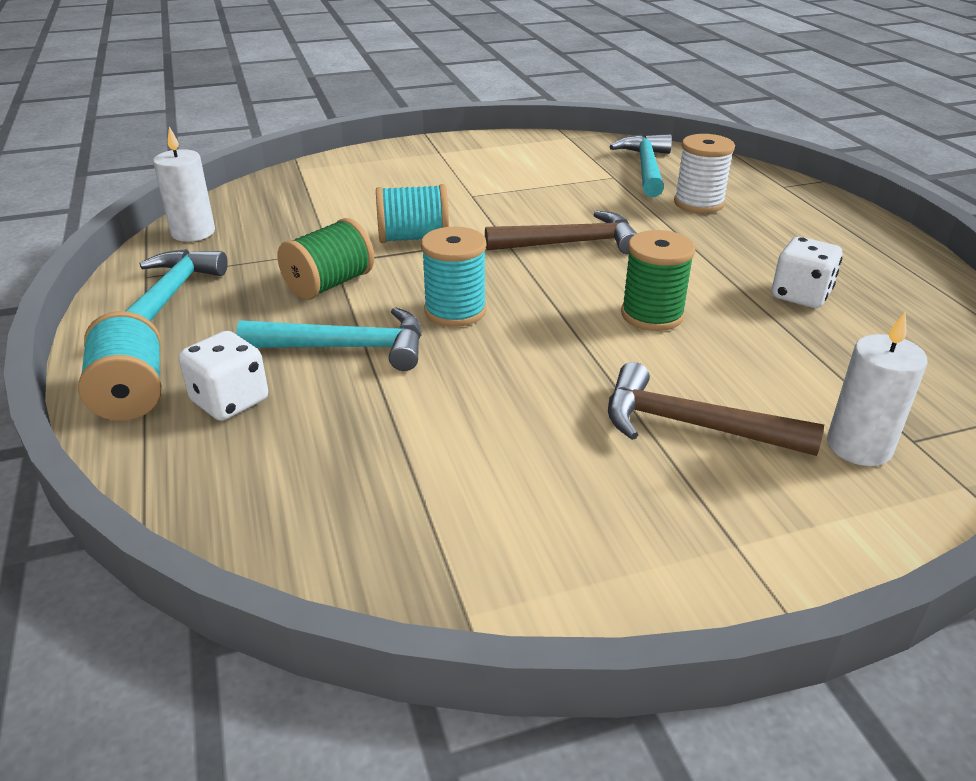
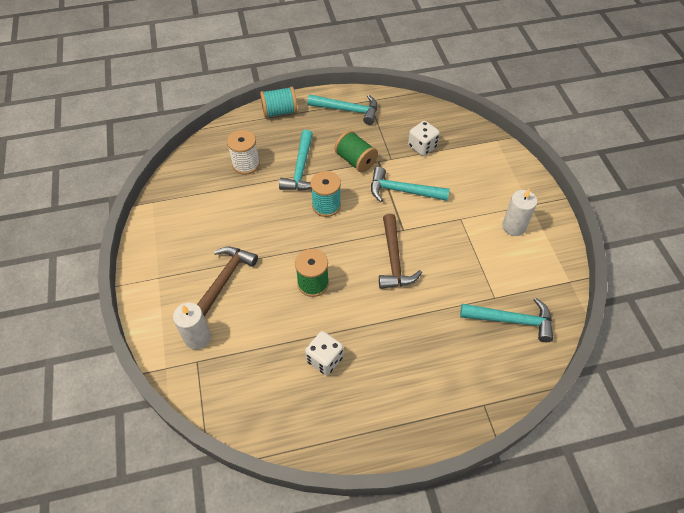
camera: 95 degrees right, 20 degrees up
white candle [153,127,215,242] -> white candle moved to [502,189,537,236]
white dice [179,331,268,421] -> white dice moved to [408,121,440,156]
turquoise spool [376,184,449,243] -> turquoise hammer [371,167,450,202]
white spool [674,134,735,213] -> white spool moved to [227,130,260,175]

